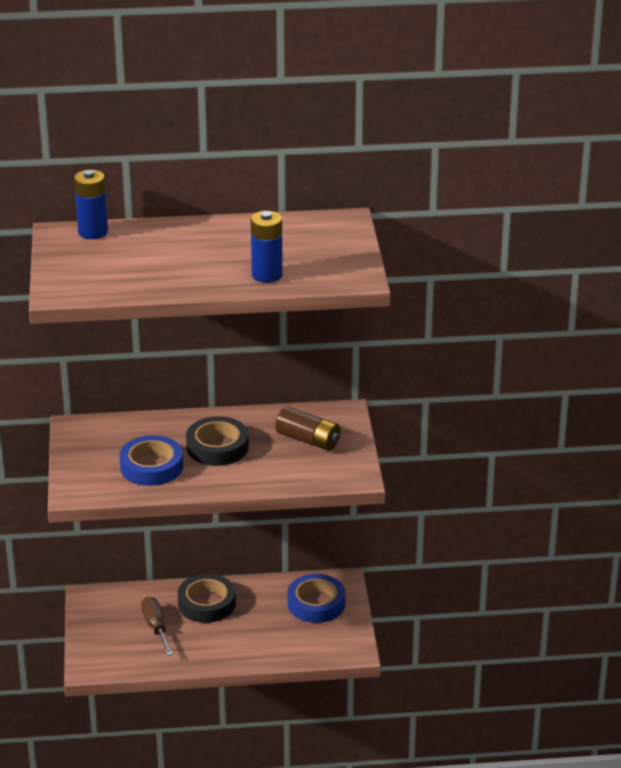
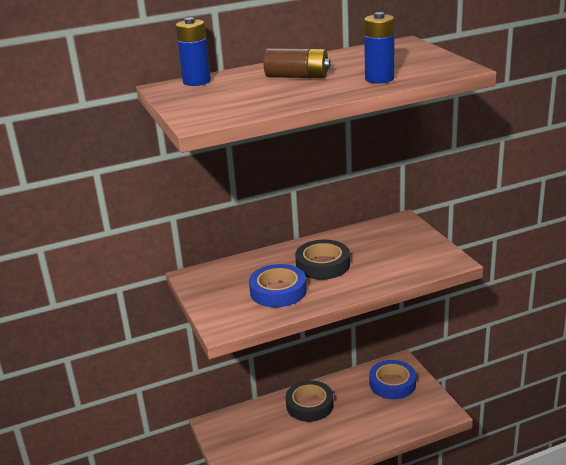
camera: 15 degrees left, 5 degrees down
brown screwdriver [141,597,173,656] -> none
brown battery [275,407,340,451] -> brown battery moved to [264,49,331,78]

